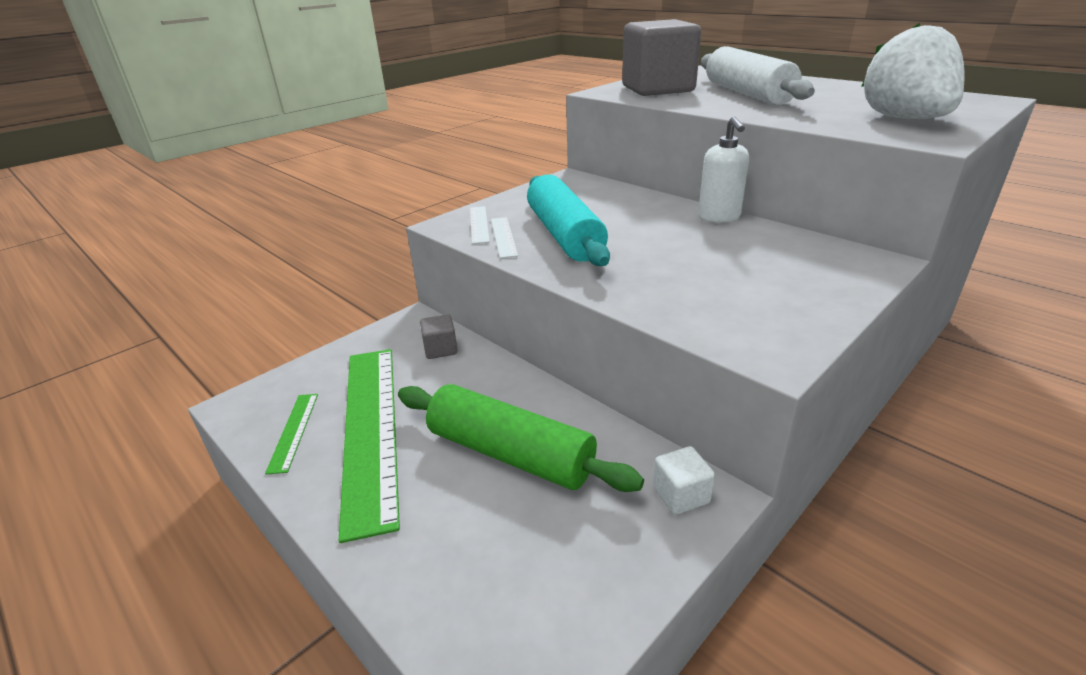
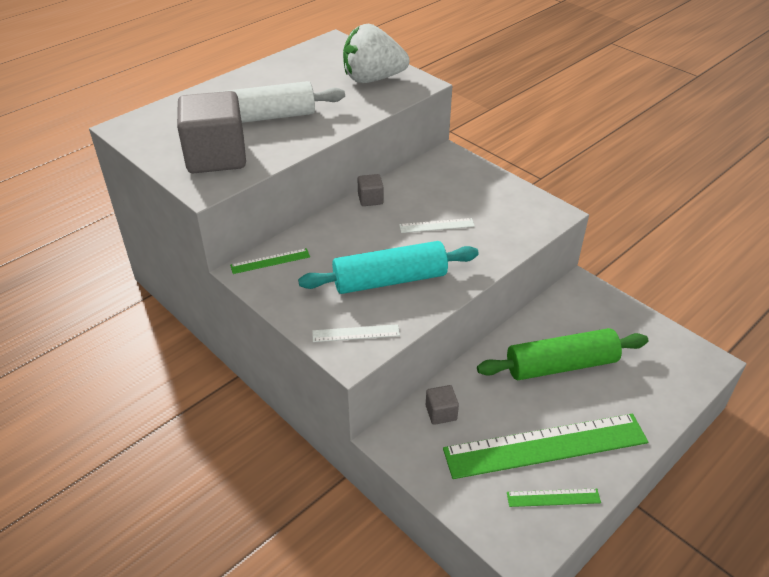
camera: 90 degrees left, 10 degrees up
green rolling pin [398,384,644,492] -> green rolling pin turned 45 degrees clockwise [477,328,648,380]
white ruler [491,217,518,258] -> white ruler moved to [399,218,475,233]
white cube [653,446,715,515] -> none
white soap dispenser [698,116,749,223] -> grey cube [358,174,384,206]
none -> green ruler [230,248,310,274]

